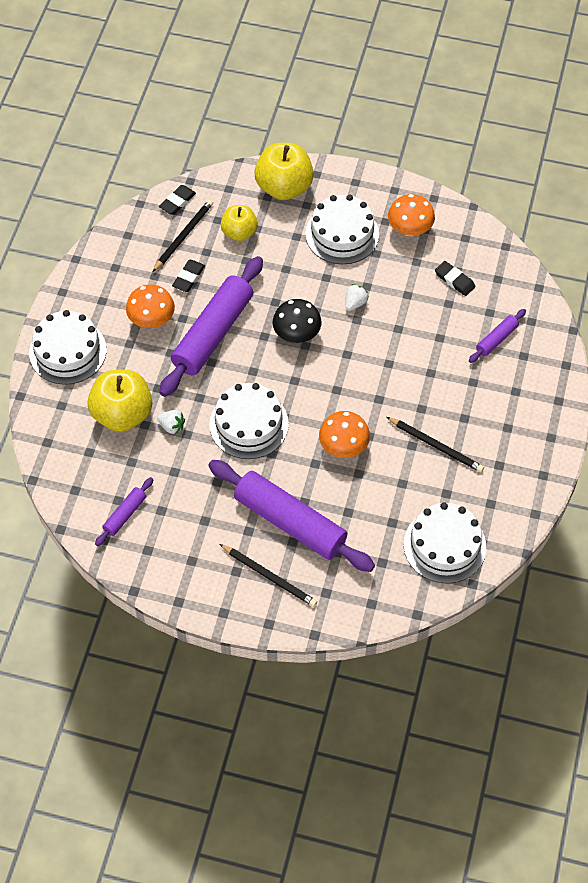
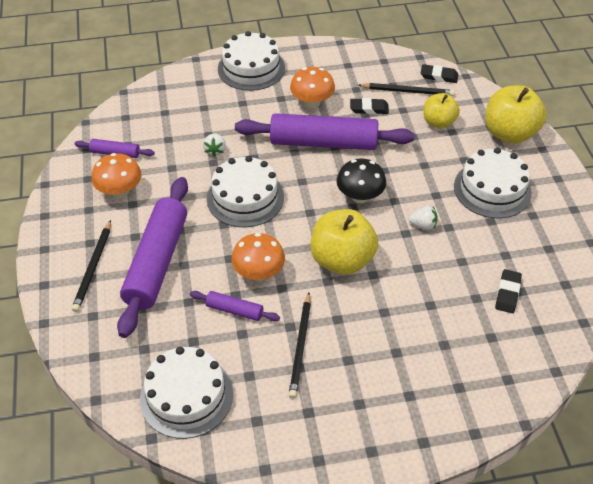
camera: 65 degrees right, 10 degrees down
yellow apple [88,370,152,432] -> yellow apple moved to [311,209,378,275]
orange mushroom [388,194,435,236] -> orange mushroom moved to [91,153,142,198]
purple rolling pin [469,309,526,363] -> purple rolling pin moved to [190,291,280,321]

